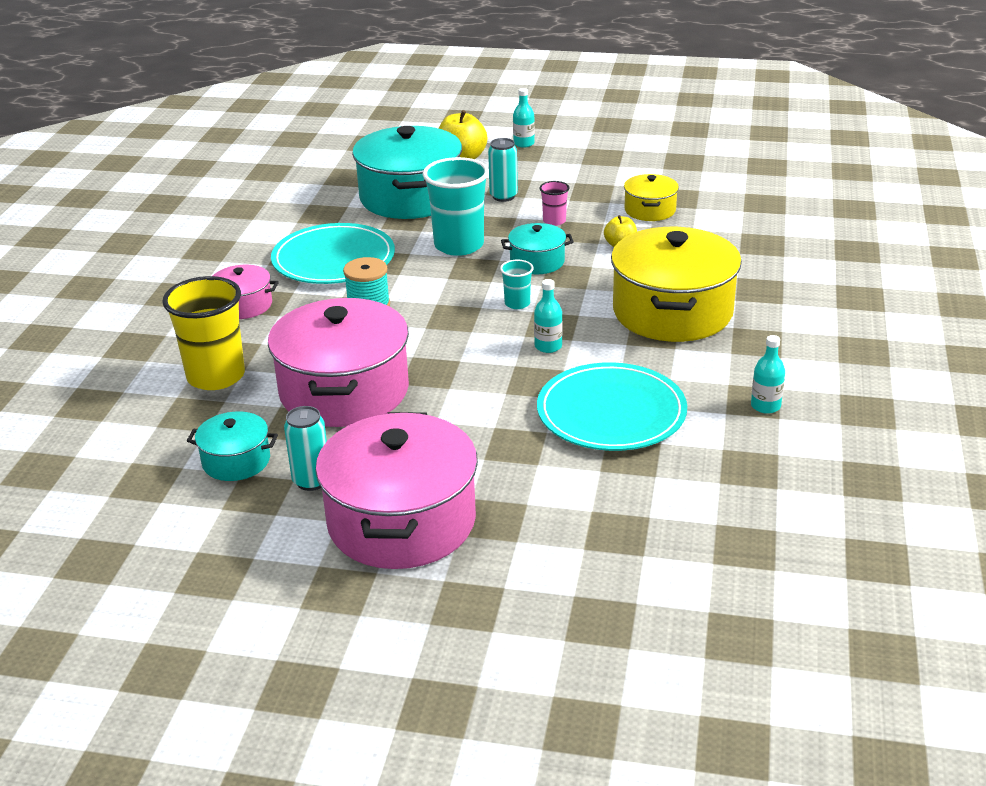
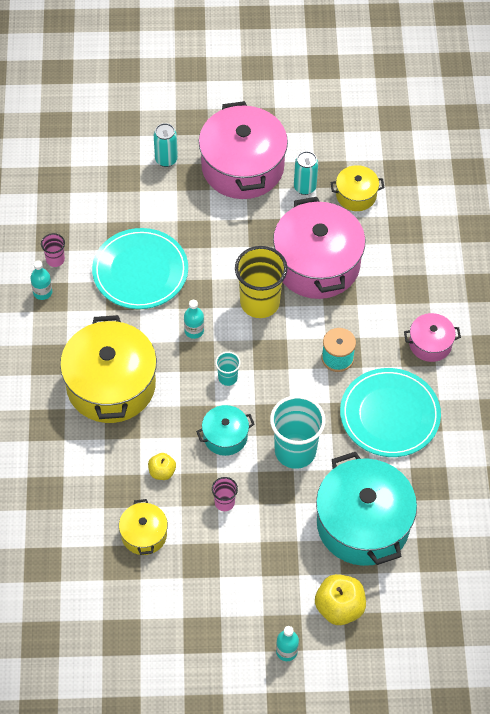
camera: 165 degrees right, 25 degrees up
yellow cup [162,276,245,390] -> yellow cup moved to [235,246,288,318]
turquoise pot [187,412,278,481] -> yellow pot [330,165,384,211]
turquoise can [488,138,518,202] -> turquoise can moved to [154,123,178,167]
none -> pink cup [41,233,65,267]

